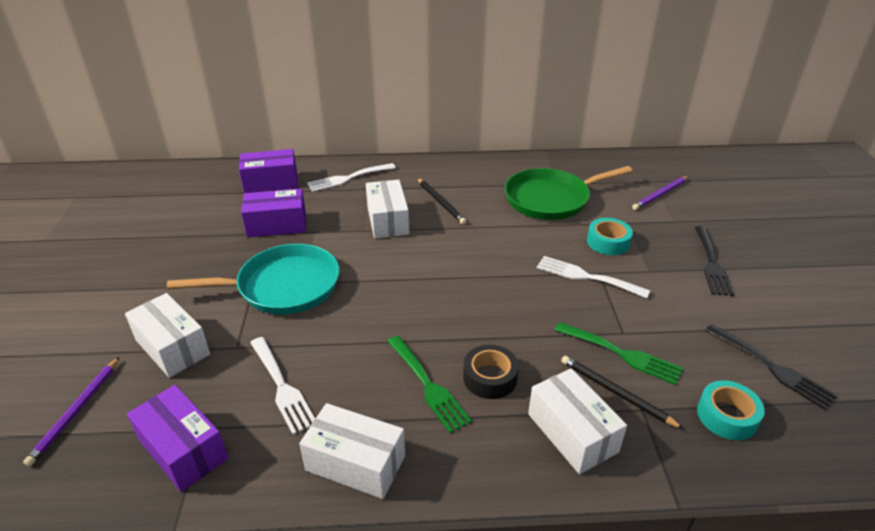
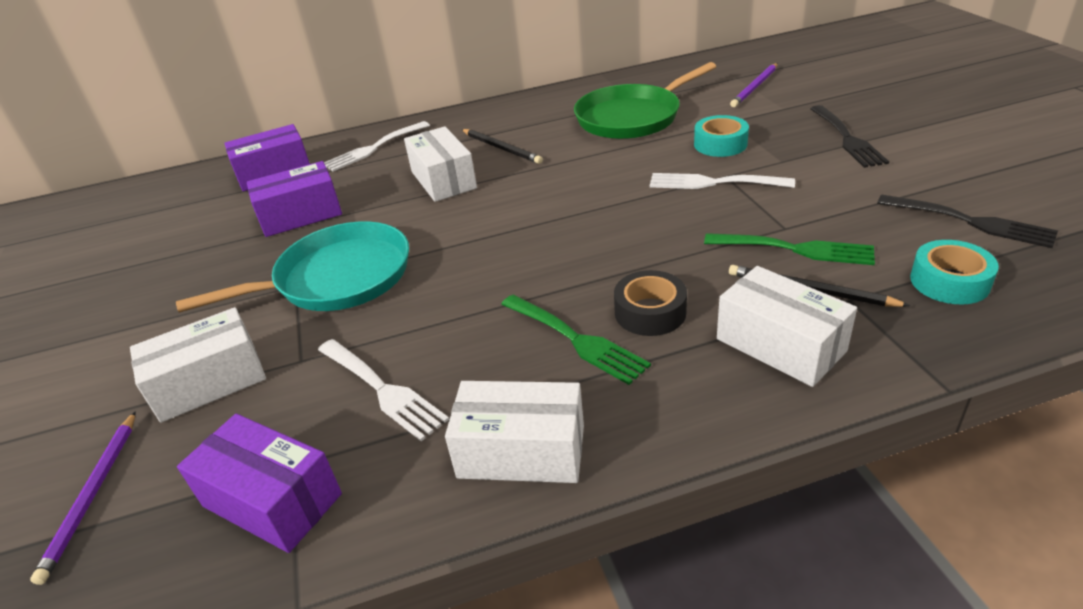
camera: 10 degrees left, 0 degrees up
white box [125,293,210,378] -> white box turned 60 degrees counterclockwise [130,307,266,423]

